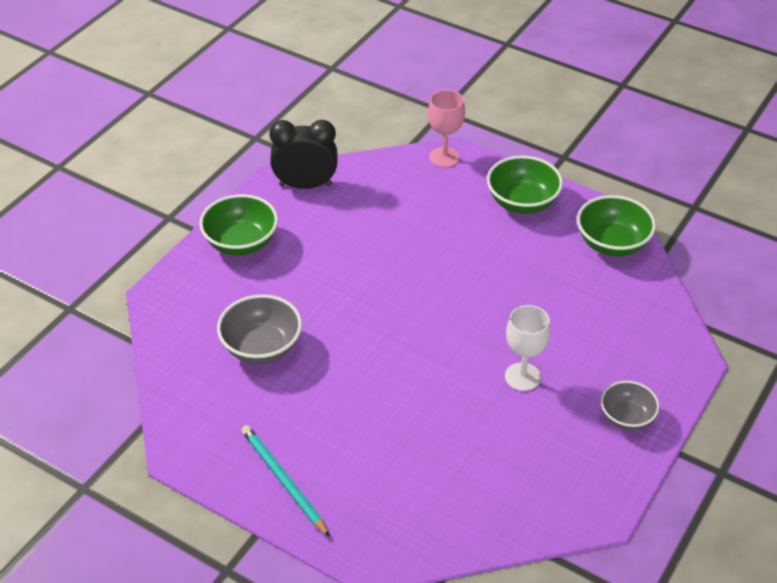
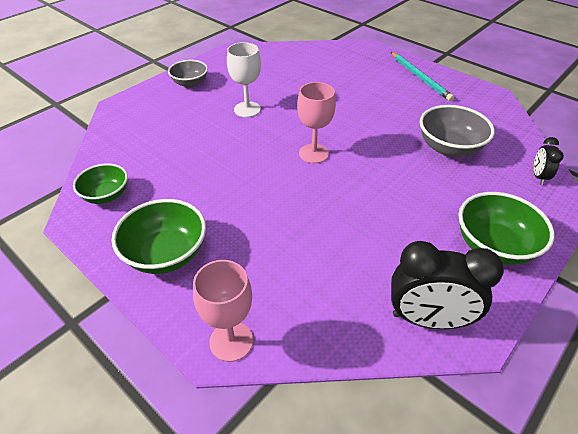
camera: 170 degrees left, 0 degrees up
green bowl [577,195,656,257] -> green bowl [73,163,128,204], size x0.66
none -> pink goblet [297,82,336,163]
none -> black clock [534,137,564,185]

